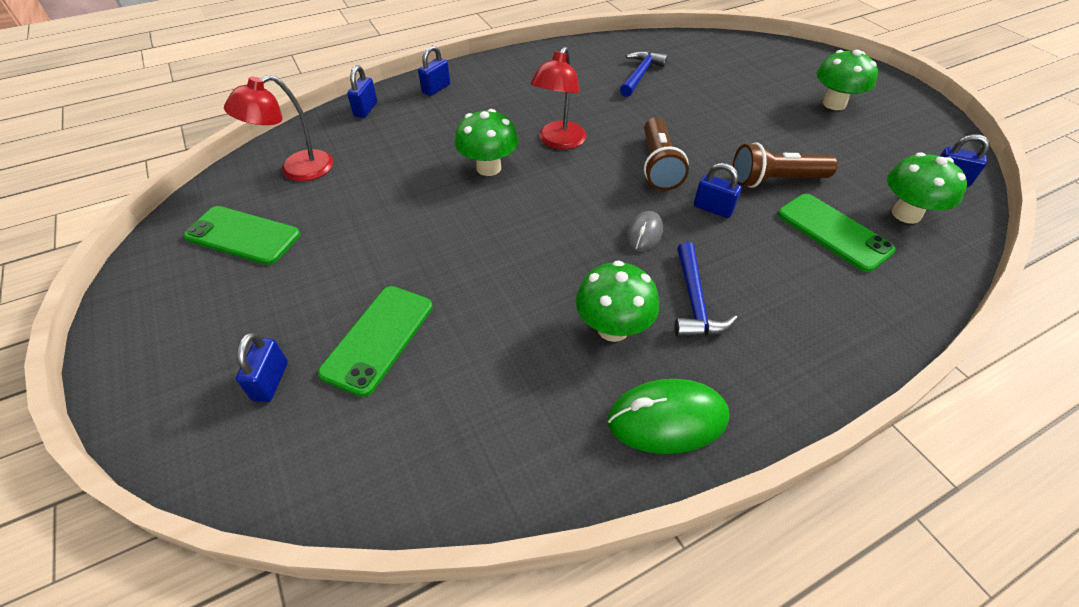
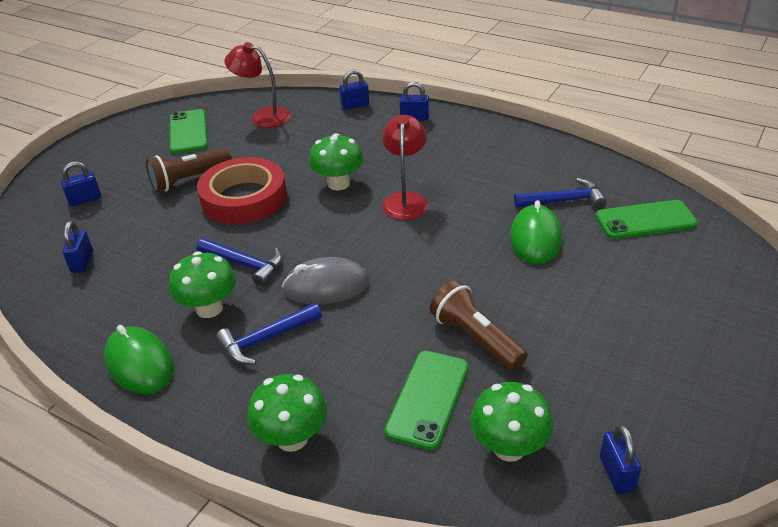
camera: 60 degrees right, 10 degrees down
green phone [318,286,433,397] -> green phone moved to [596,200,698,239]
red lamp [530,46,586,149] -> red lamp turned 105 degrees clockwise [382,115,428,220]
grey mouse [626,211,663,252] -> grey mouse [282,257,370,305], size x1.71
brown flashlight [644,117,689,191] -> brown flashlight moved to [146,148,232,192]
blue padlock [694,163,742,218] -> blue padlock moved to [62,221,93,273]
green mushroom [817,50,878,110] -> green mushroom moved to [247,374,327,452]
none -> red tape [197,157,287,224]
none -> blue hammer [197,238,283,286]
none -> green mouse [510,200,562,264]

